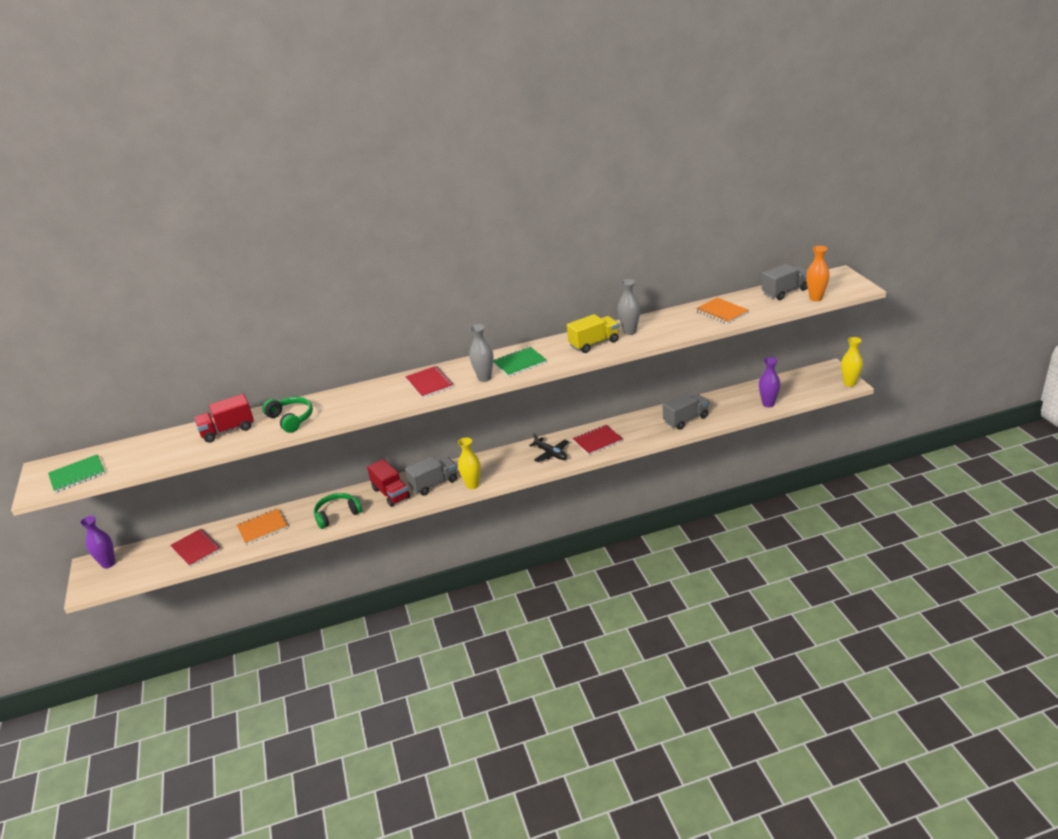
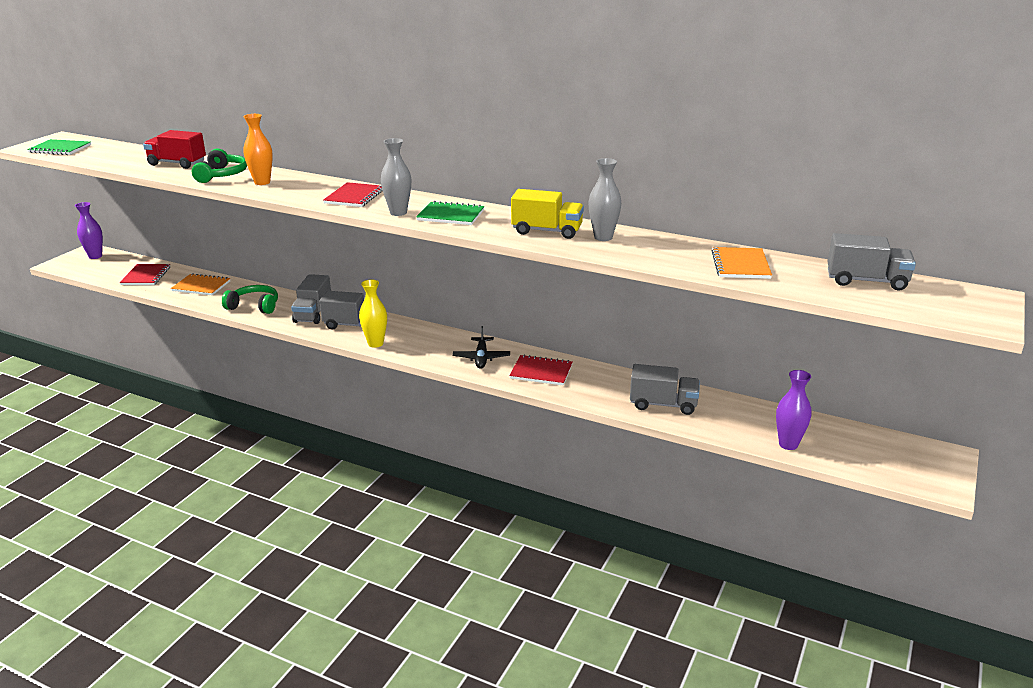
camera: 40 degrees right, 5 degrees down
red truck [367,459,410,507] -> grey truck [291,274,331,324]
orange vase [806,246,830,301] -> orange vase moved to [243,114,273,185]
yellow vase [841,337,863,387] -> none

